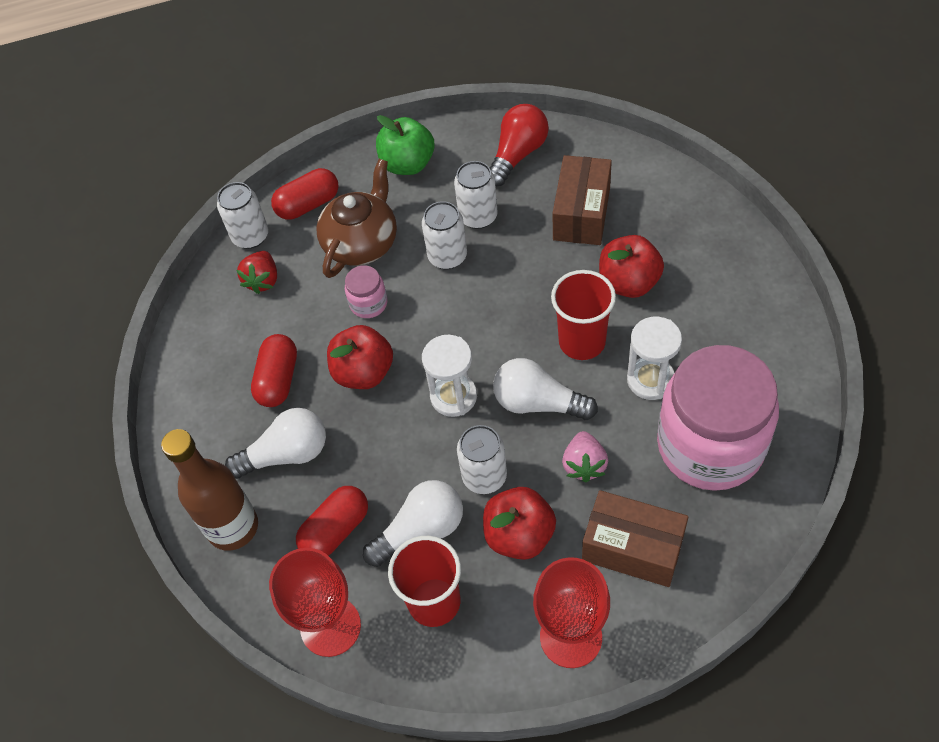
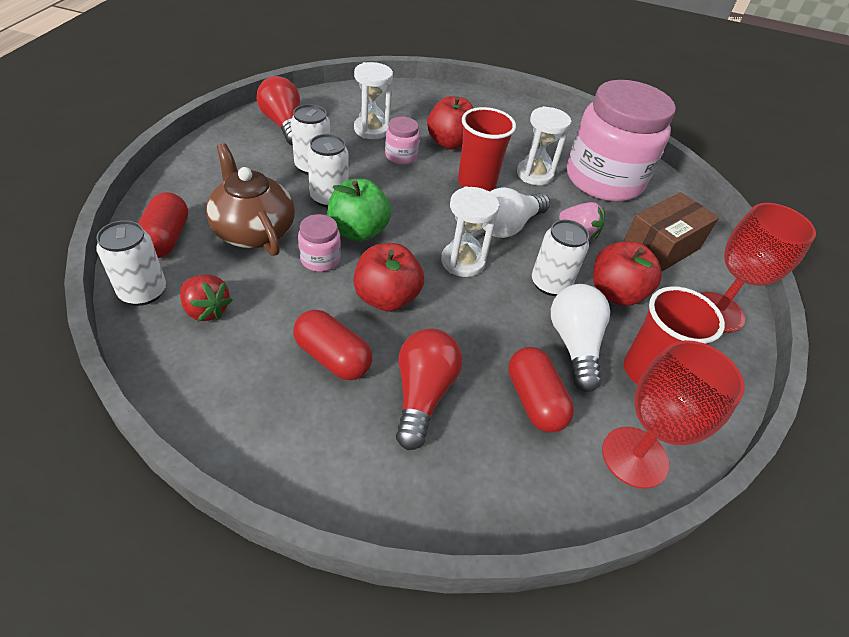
camera: 70 degrees left, 10 degrees down
brown bottle [161,429,258,551] -> none
white light bulb [225,408,326,479] -> red light bulb [396,328,463,450]
green apple [376,115,434,175] -> green apple moved to [327,179,391,241]
brown box [552,155,612,245] -> white hourglass [354,62,393,139]
none -> pink jar [385,117,420,164]

